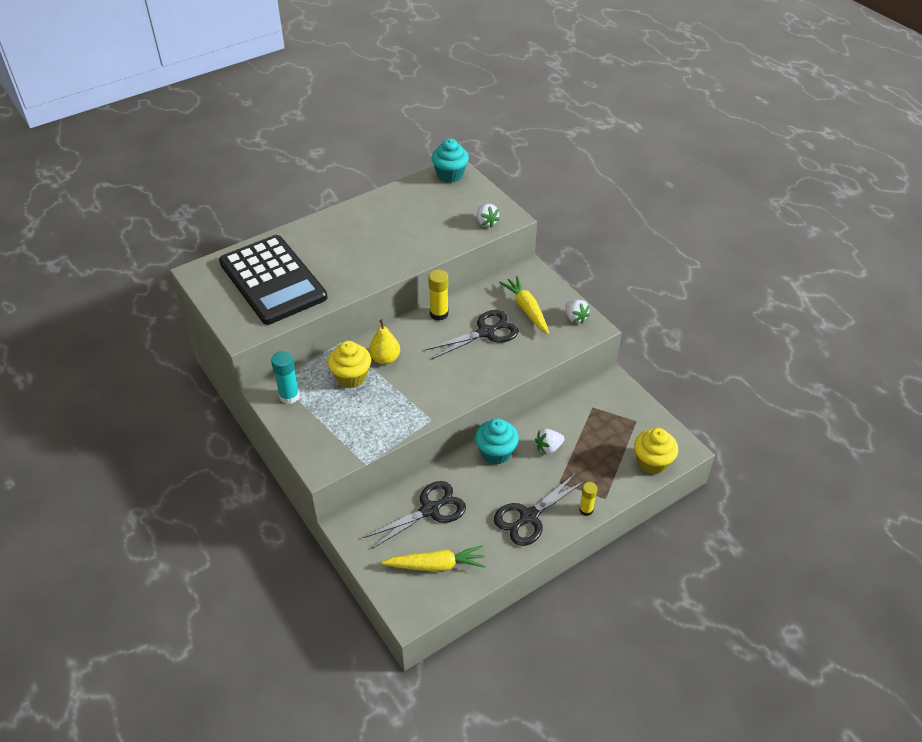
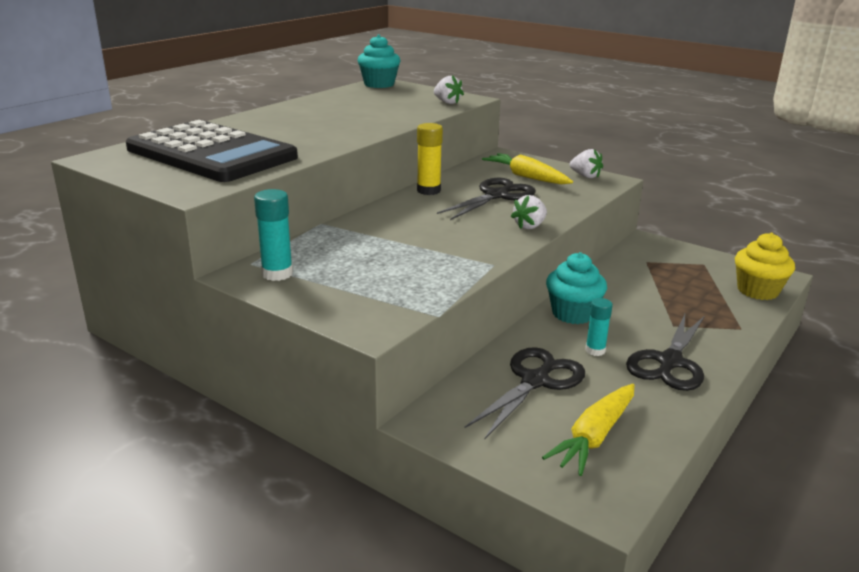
camera: 20 degrees left, 20 degrees down
yellow cupcake [328,341,371,388] -> none
yellow pear [369,319,400,365] -> none
yellow carrot [382,545,485,572] -> yellow carrot turned 150 degrees clockwise [542,384,635,476]
white strawberry [535,429,565,455] -> white strawberry moved to [511,195,547,229]
yellow glue stick [579,482,597,516] -> none
none -> turquoise glue stick [585,298,613,356]

